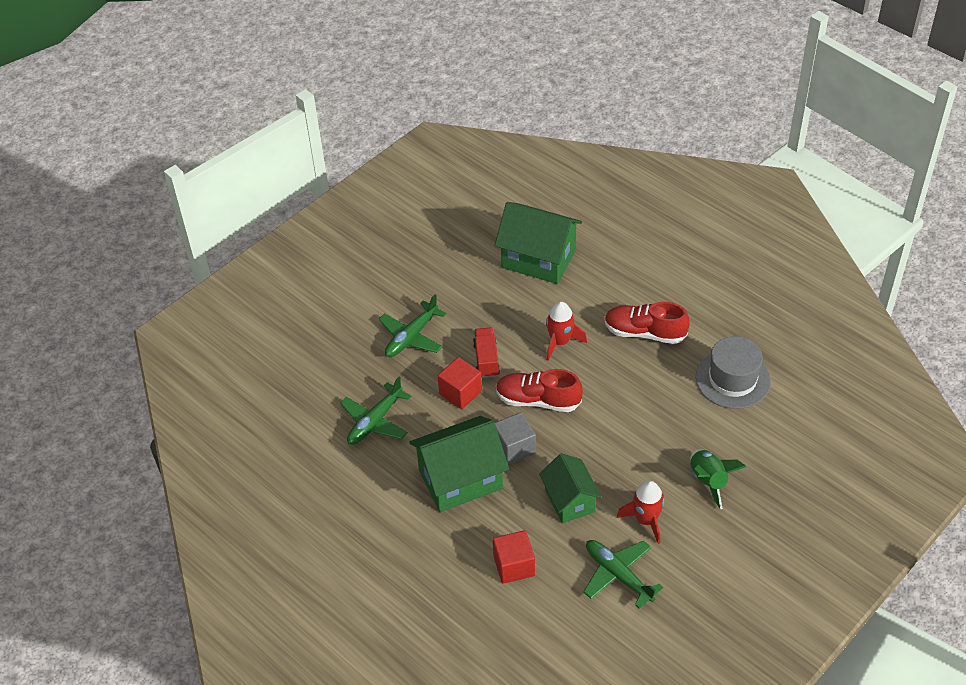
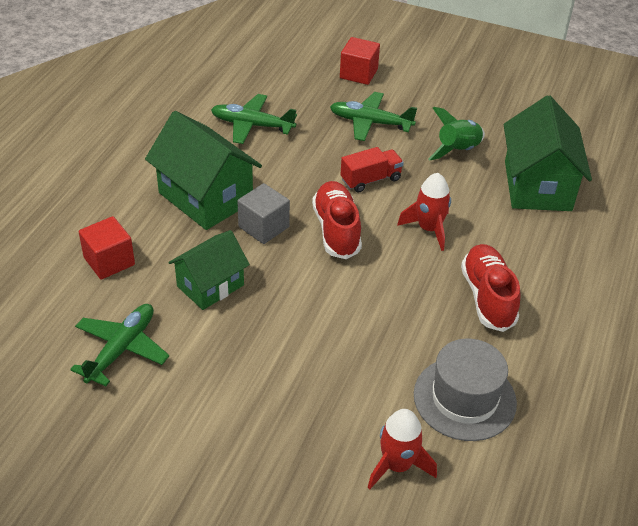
camera: 65 degrees right, 5 degrees down
red cube [438,357,482,409] -> red cube moved to [340,37,380,85]
red rocket [617,481,664,544] -> red rocket moved to [367,409,437,490]
green rocket [690,449,746,510] -> green rocket moved to [429,107,485,160]

